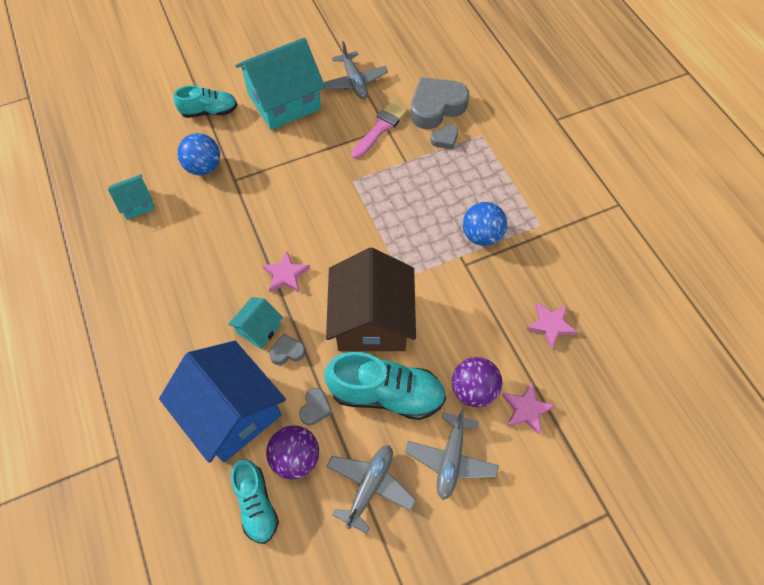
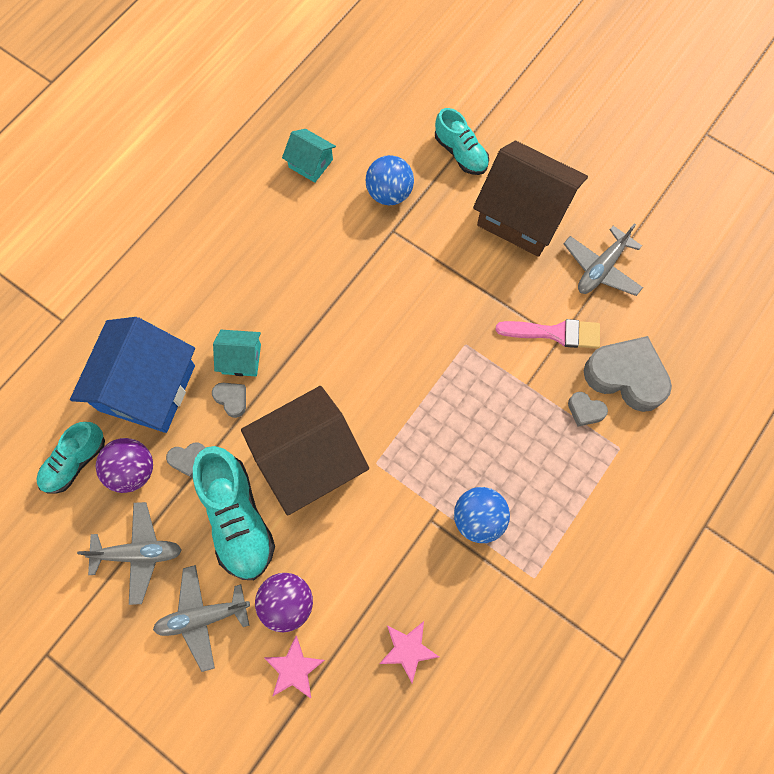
camera: 60 degrees right, 10 degrees up
turquoise house [235,38,325,130] -> brown house [473,141,588,257]
pink star [262,251,310,293] -> none

